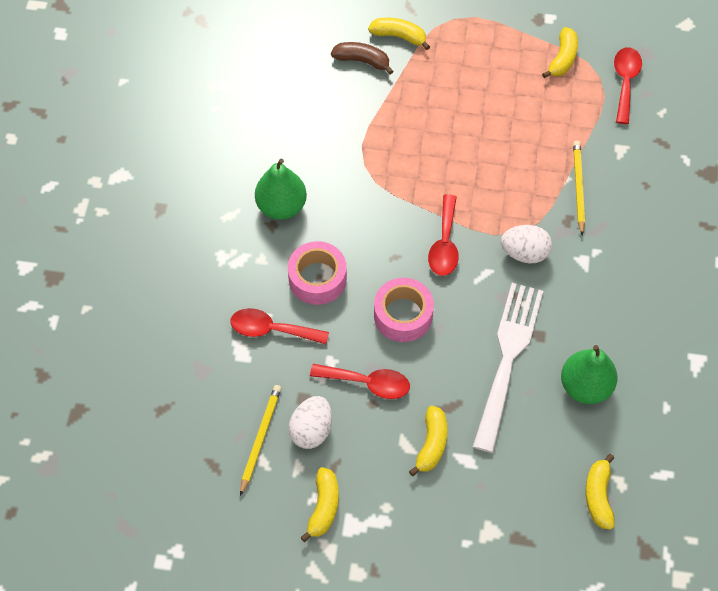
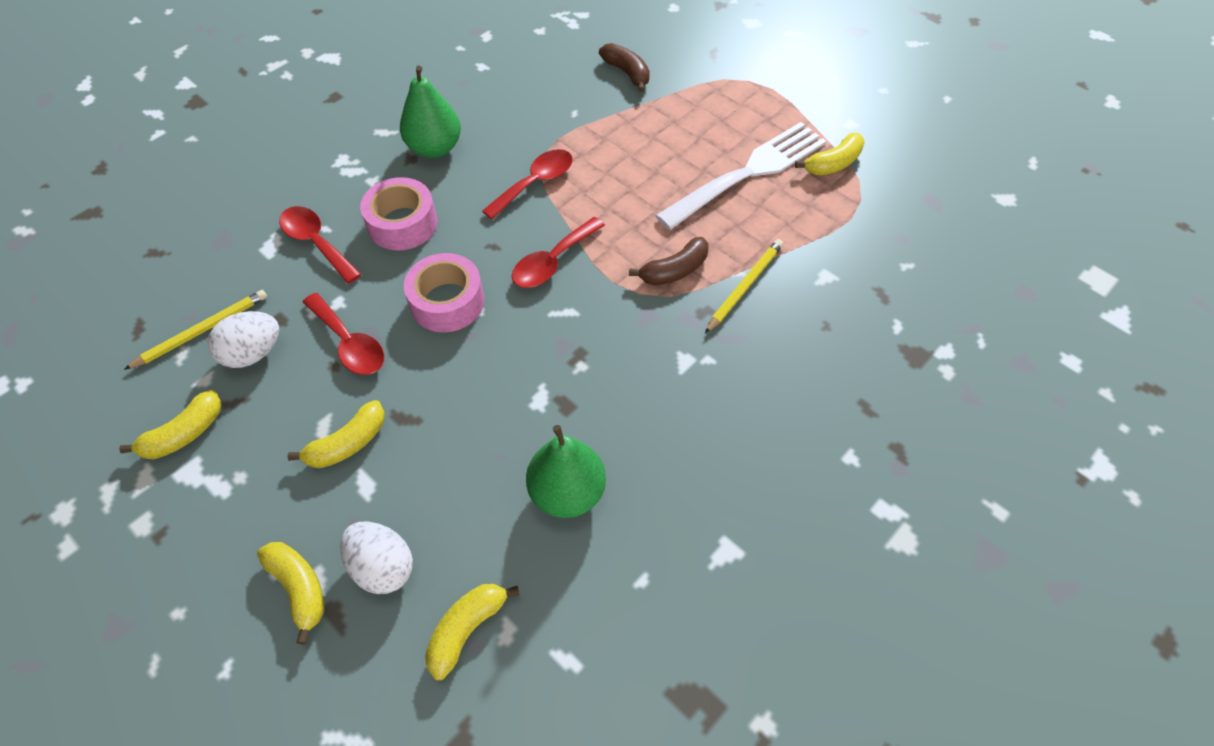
camera: 35 degrees right, 5 degrees down
yellow banana [368,18,430,50] -> yellow banana moved to [257,542,324,644]
white fork [473,283,543,453] -> white fork moved to [655,122,826,230]
white egg [501,225,552,264] -> white egg moved to [340,522,413,594]
red spoon [614,47,642,124] -> red spoon moved to [482,149,573,219]
none -> brown banana [629,237,709,286]

